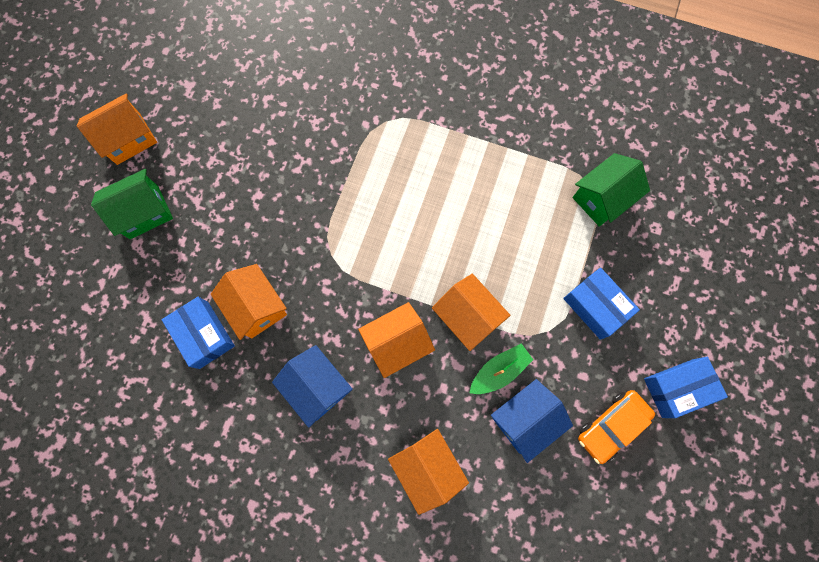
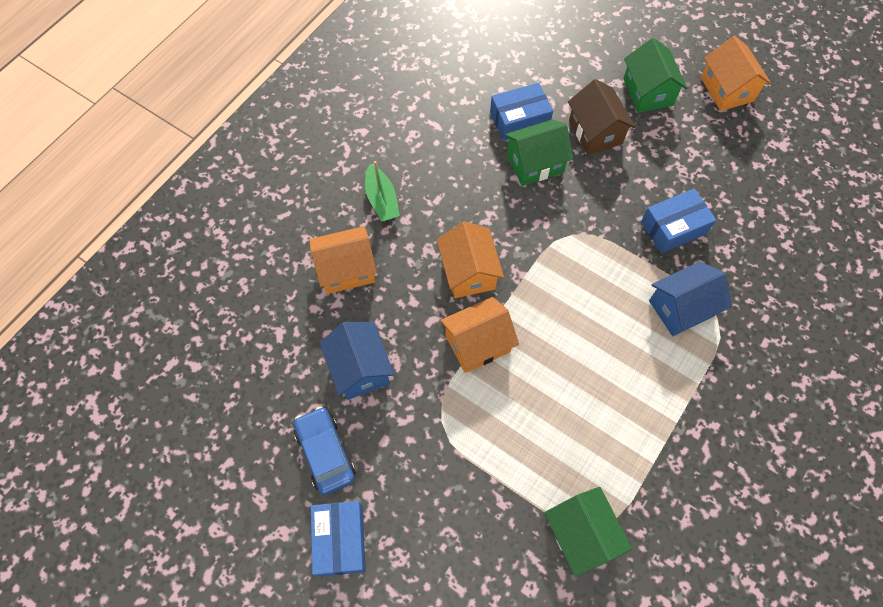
camera: 105 degrees right, 10 degrees down
orange house [211,264,287,340] -> green house [505,119,574,186]
blue house [272,345,353,428] -> blue house moved to [649,262,732,336]
green boat [470,343,533,394] -> green boat moved to [365,161,400,221]
blue box [563,268,640,340] -> blue box moved to [641,189,716,253]
orange car [578,390,655,464] -> blue car [294,407,355,495]
none -> brown house [568,79,635,155]

